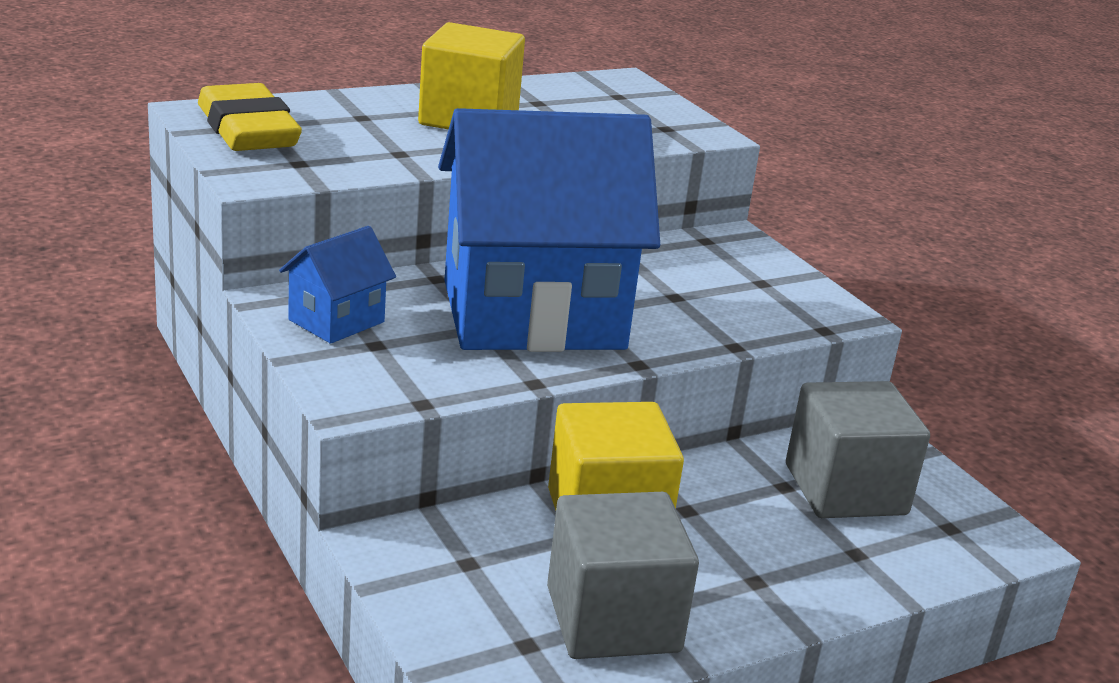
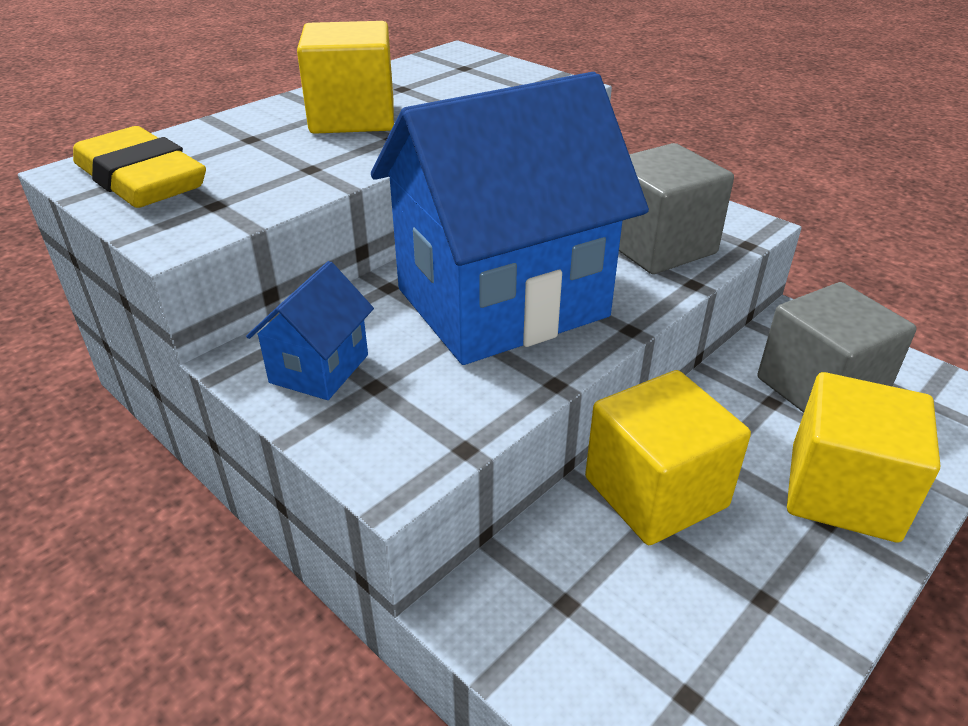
camera: 15 degrees left, 10 degrees up
grey cube [547,492,699,659] -> grey cube moved to [619,143,734,274]
none -> yellow cube [787,372,940,543]

